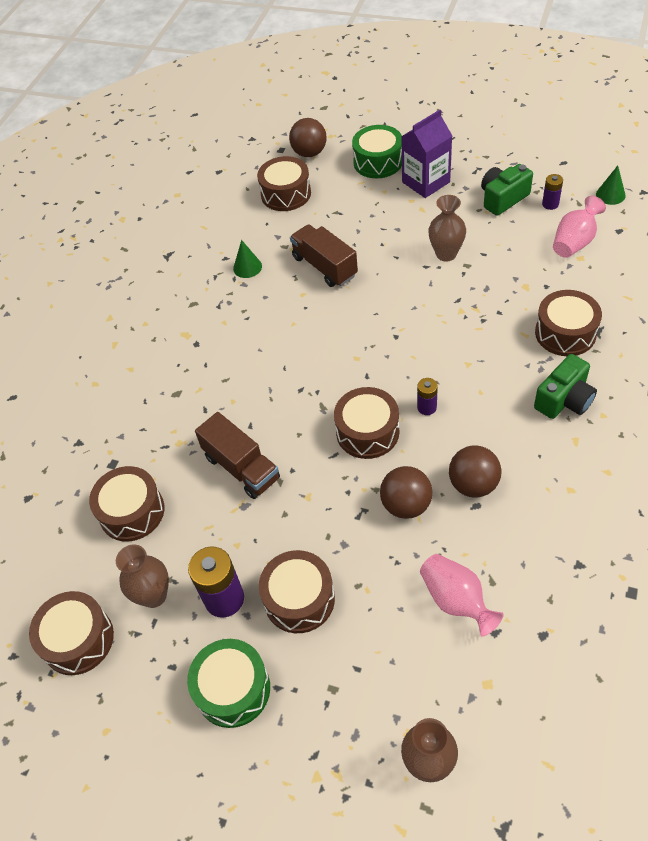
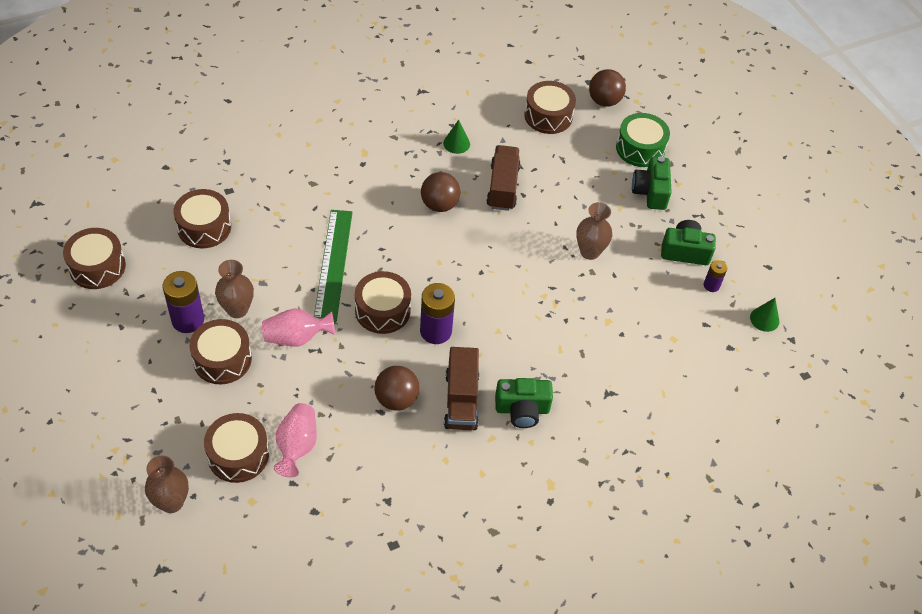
camera: 35 degrees right, 0 degrees up
brown vase [116,544,169,608] -> brown vase moved to [215,260,254,318]
green drum [187,639,270,728] -> none
brown truck [195,412,280,499] -> brown truck moved to [444,347,479,430]
brown ball [380,466,432,519] -> brown ball moved to [421,172,461,212]
purple carton [401,110,452,198] -> green camera [632,156,672,210]
purple battery [417,378,438,415] -> purple battery [420,283,455,344], size x1.84
brown drum [535,290,602,356] -> brown drum moved to [204,413,269,483]
pink vase [553,196,606,258] -> pink vase moved to [262,308,335,347]
none -> green ruler [314,210,353,322]

